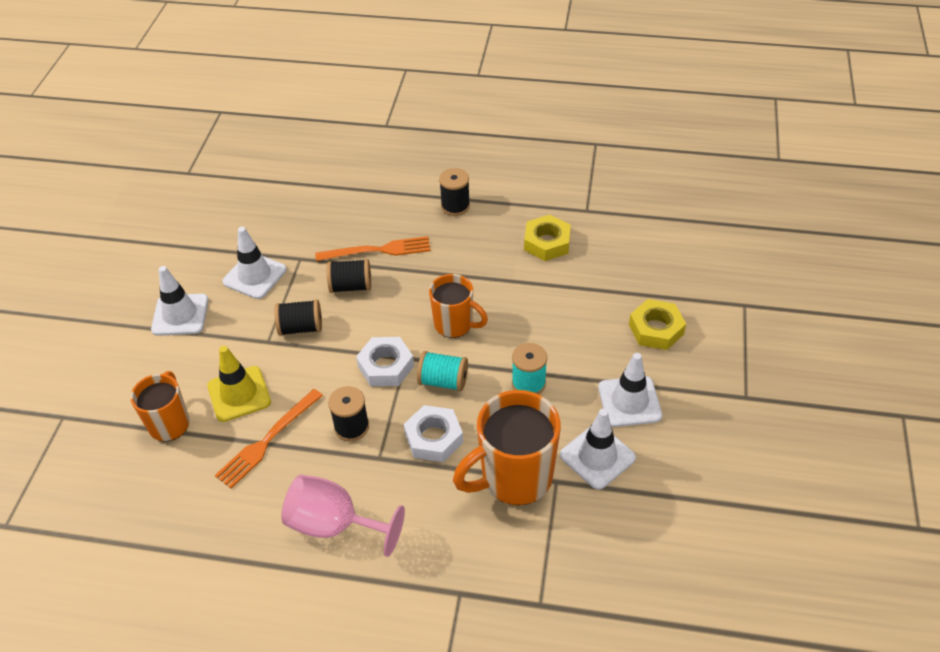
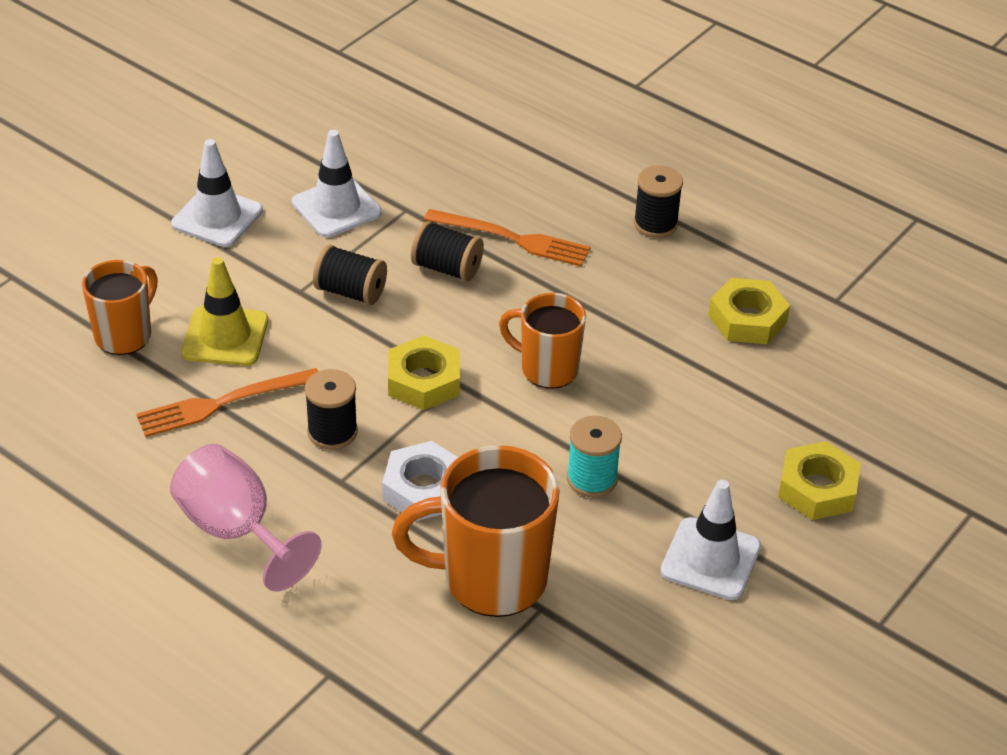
camera: 25 degrees right, 5 degrees down
white nut [356,337,414,386] -> yellow nut [388,335,460,410]
turquoise spool [417,351,468,392] -> none
orange mug [429,274,488,338] -> orange mug turned 150 degrees clockwise [499,293,586,389]
white traffic cone [560,409,636,490] -> none

